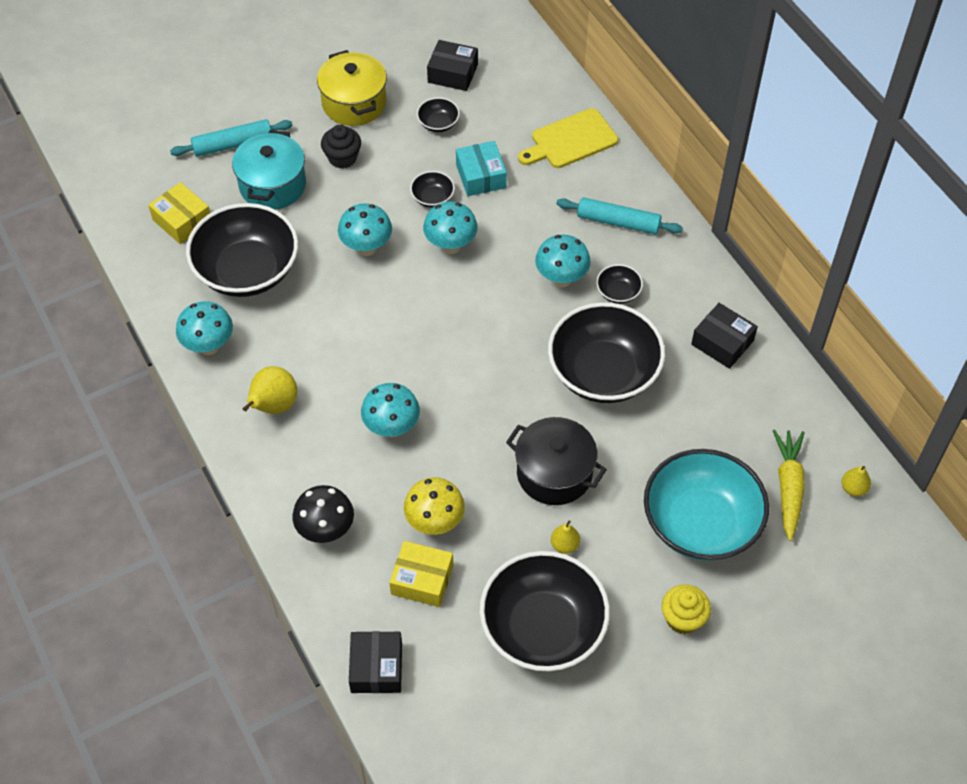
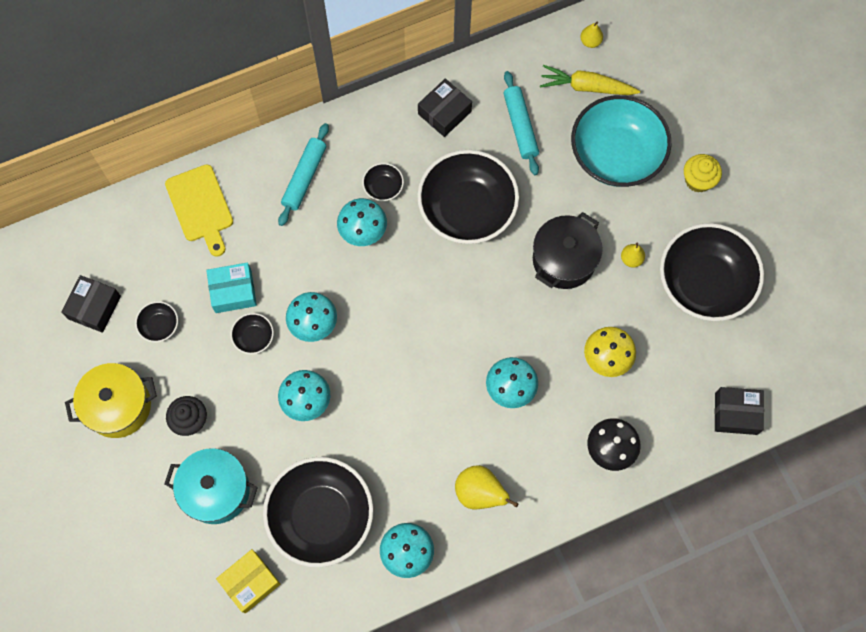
camera: 85 degrees left, 15 degrees up
turquoise rolling pin [170,119,293,157] -> turquoise rolling pin moved to [503,71,539,175]
yellow box [389,541,453,607] -> none

